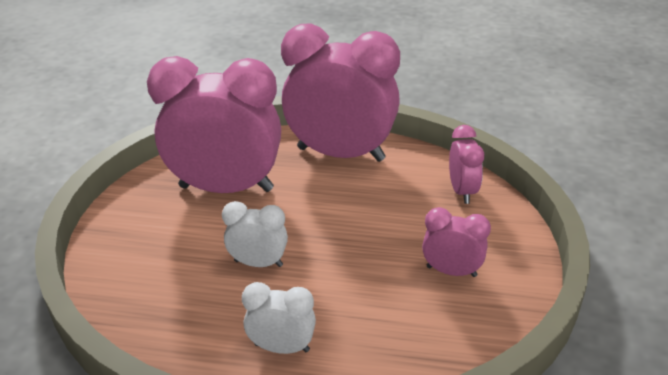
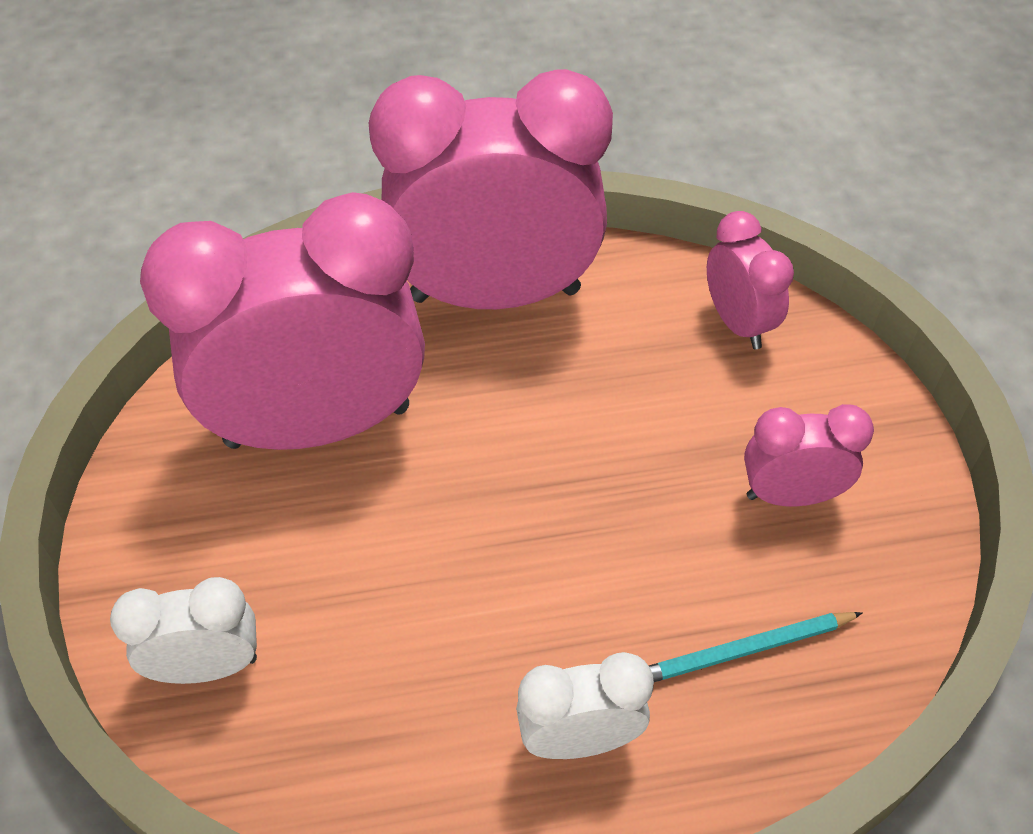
camera: 20 degrees left, 15 degrees up
white clock [222,201,288,267] -> white clock moved to [110,577,257,684]
none -> turquoise pencil [649,612,862,682]

